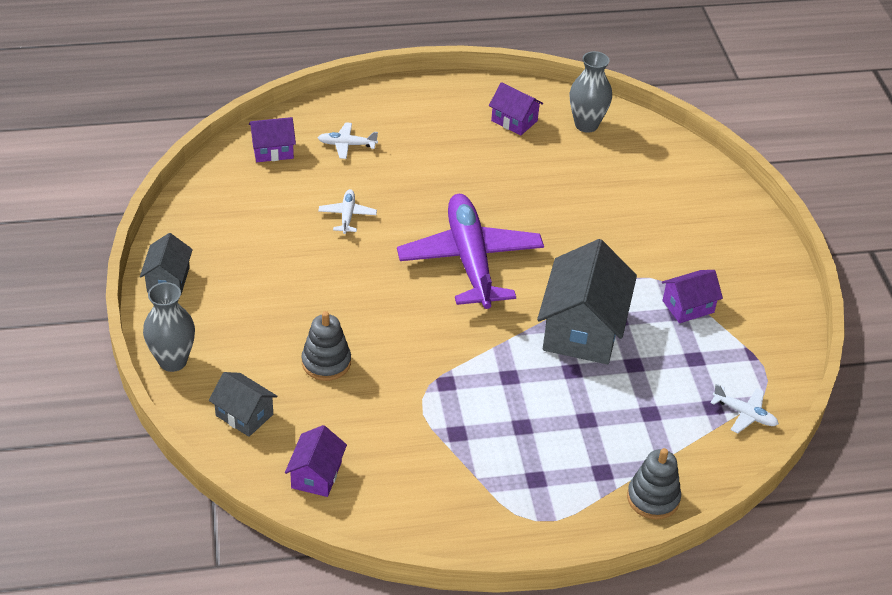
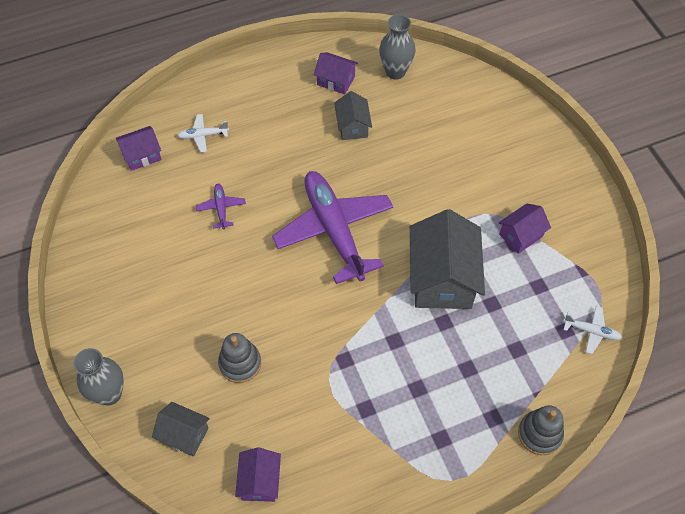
camera: 10 degrees left, 15 degrees up
grey house [140,233,193,294] -> grey house moved to [334,91,372,140]
white plane [318,189,377,234] -> purple plane [196,183,246,229]

